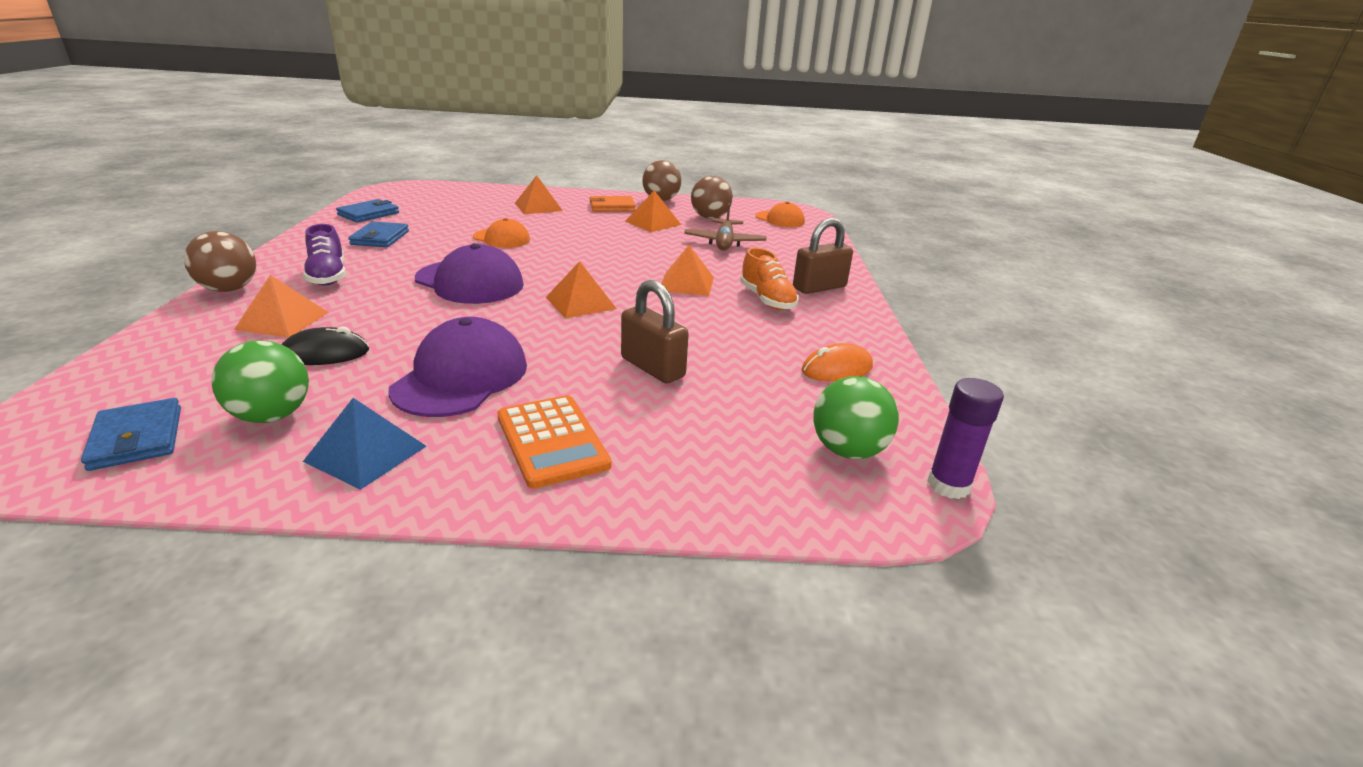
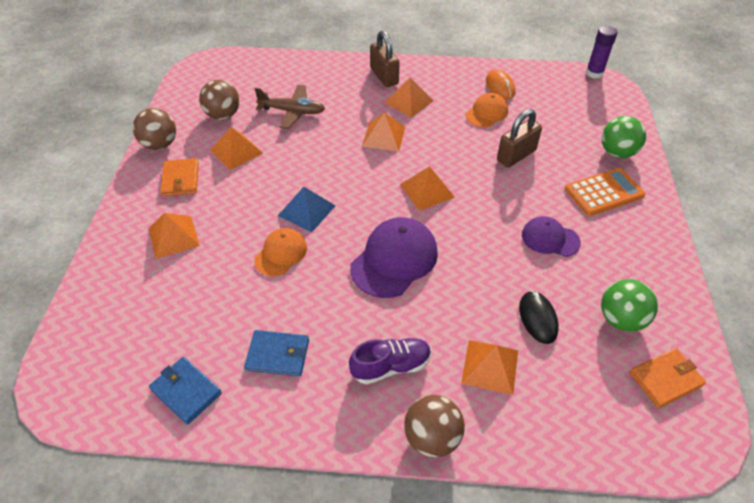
camera: 85 degrees left, 20 degrees up
blue wallet [81,398,181,471] -> orange wallet [629,348,706,408]
blue pyramid [303,398,426,490] -> blue pyramid moved to [278,187,335,232]
purple cap [388,317,527,417] -> purple cap [522,216,581,257], size x0.60
orange shoe [740,248,799,310] -> orange pyramid [384,77,434,117]
orange cap [755,202,805,227] -> orange cap moved to [466,93,508,127]
green ball [813,376,899,459] -> green ball moved to [602,116,646,158]

